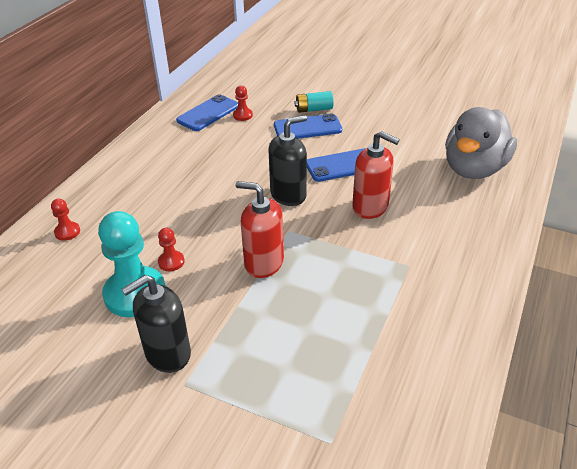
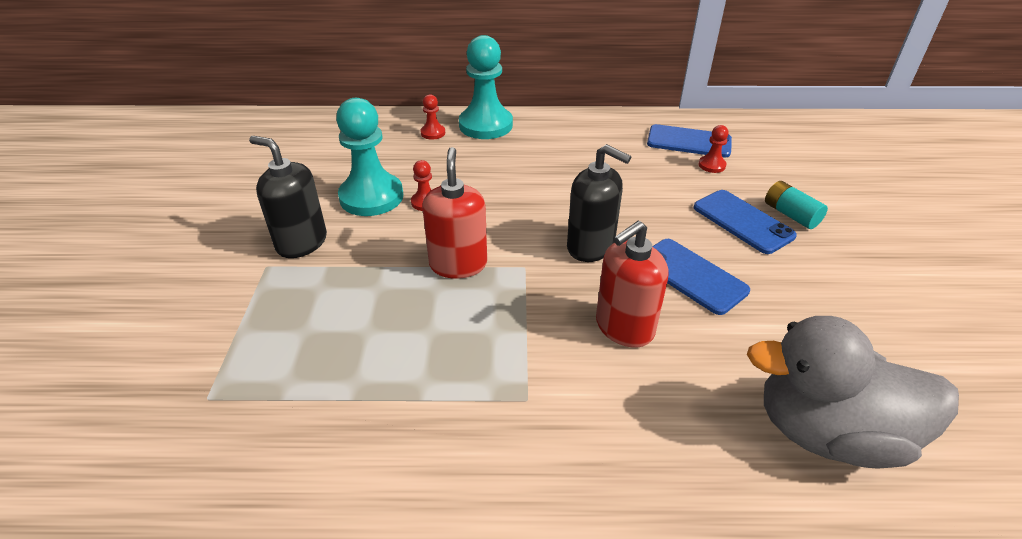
camera: 65 degrees right, 0 degrees up
red soap dispenser [352,131,400,219] -> red soap dispenser turned 45 degrees clockwise [596,221,668,348]
none -> turquoise pawn [459,35,513,139]

